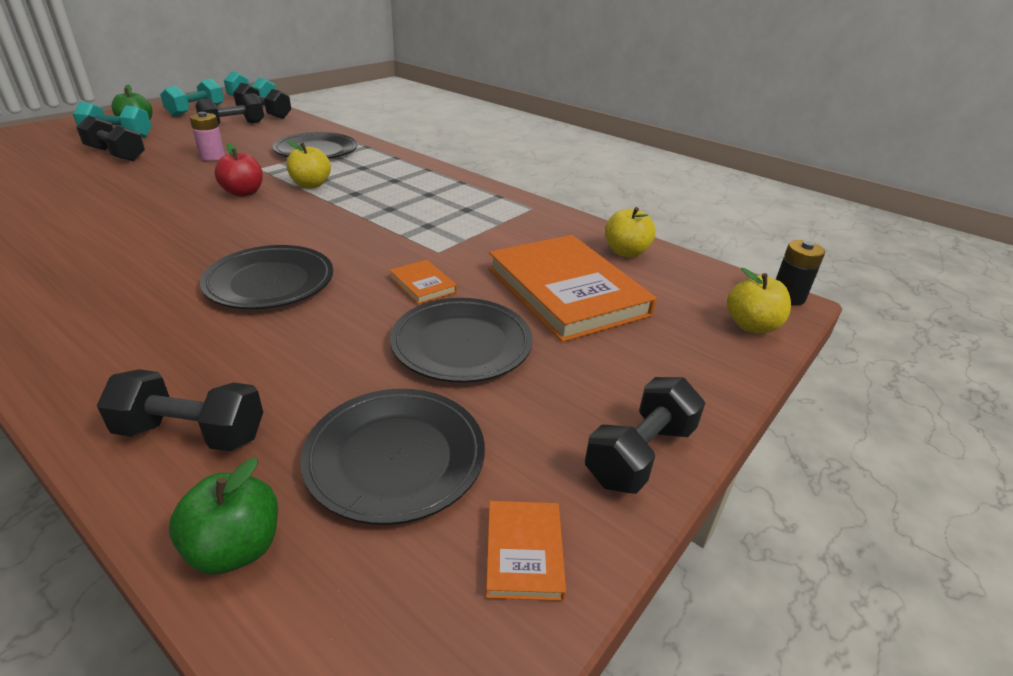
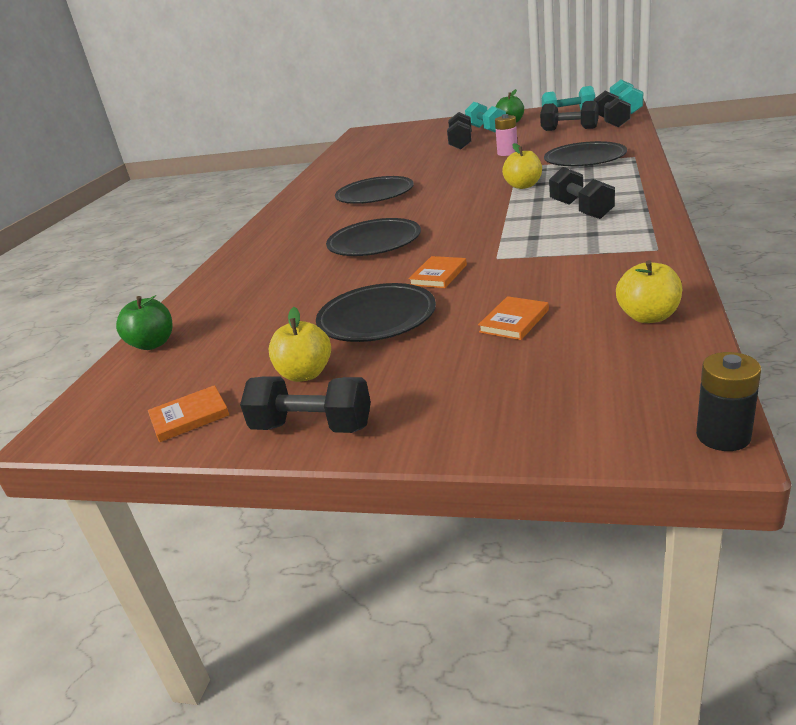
camera: 70 degrees right, 5 degrees down
black dumbbell [97,369,263,452] -> black dumbbell moved to [549,167,615,219]
red apple [214,143,263,197] -> none
black plate [300,389,485,525] -> black plate moved to [335,176,414,204]
orange book [488,235,657,342] -> orange book [478,296,549,340], size x0.42
yellow apple [727,268,791,334] -> yellow apple moved to [269,307,331,382]

